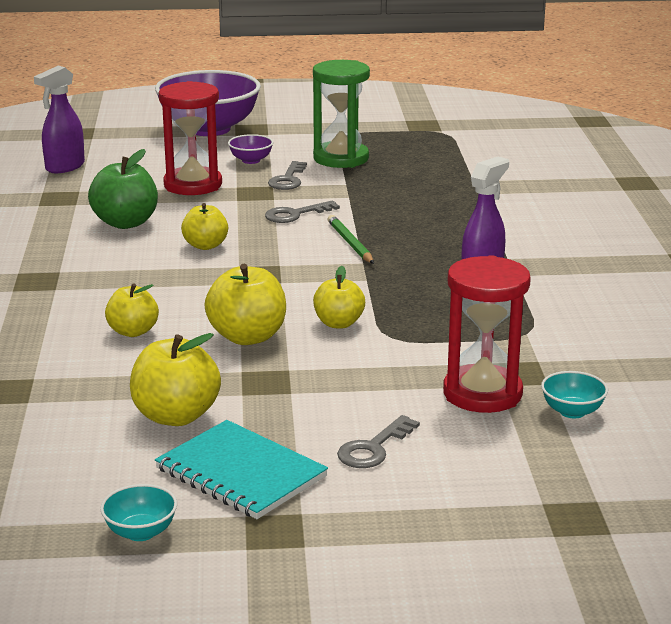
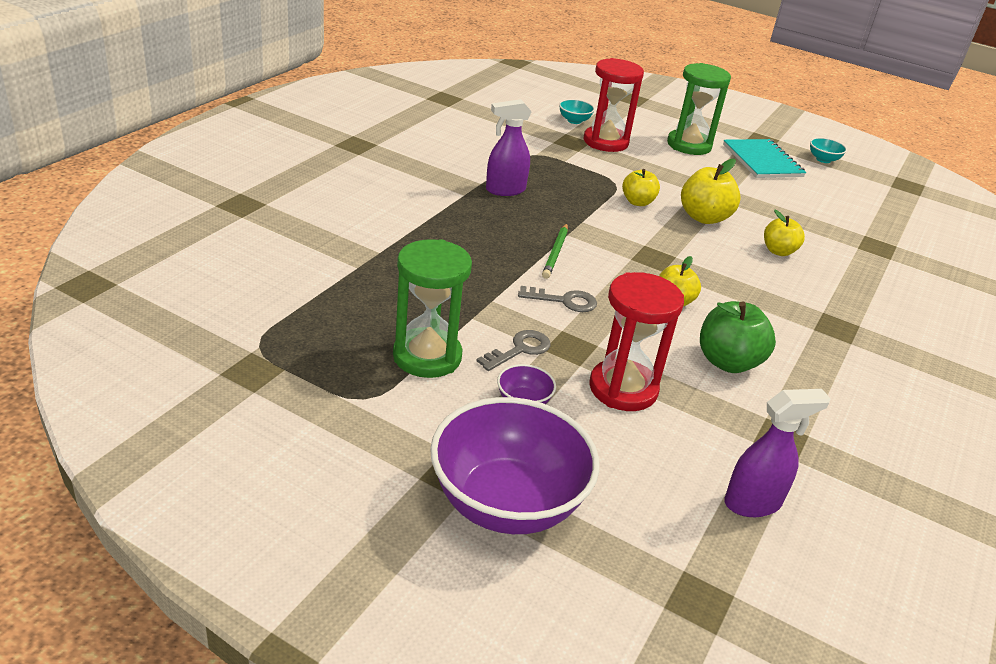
camera: 150 degrees left, 10 degrees up
yellow apple [130,333,221,426] -> none
grey key [337,415,420,468] -> green hourglass [667,63,731,155]

